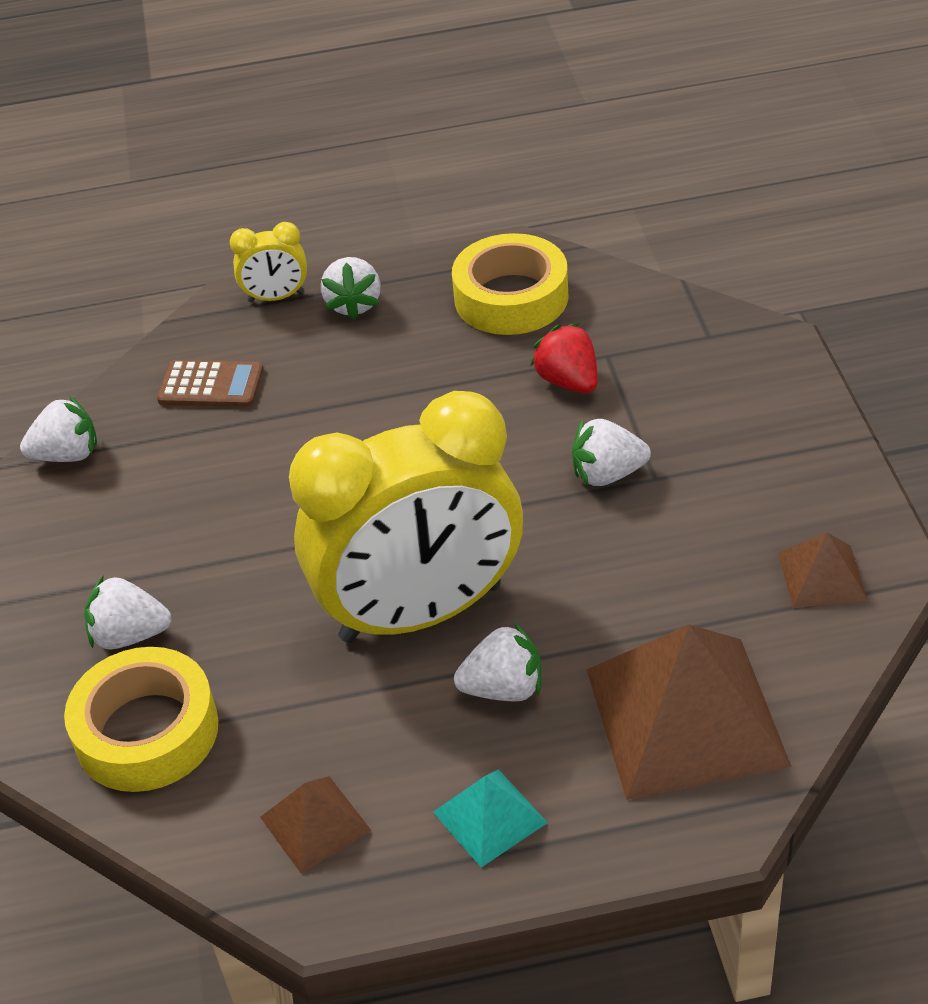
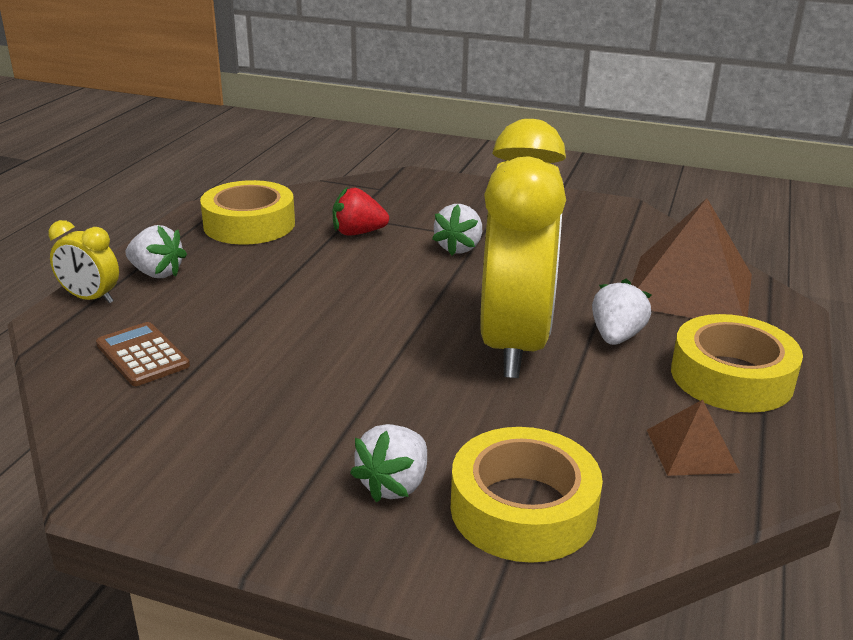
camera: 65 degrees left, 15 degrees down
white strawberry [20,396,97,462] -> none
brown calculator [157,360,263,407] -> brown calculator turned 75 degrees counterclockwise [96,322,190,386]
yellow clock [230,222,307,302] -> yellow clock turned 90 degrees clockwise [48,220,119,303]
turquoise pyramid [433,769,548,867] -> yellow tape [671,314,803,413]
brown pyramid [778,532,868,608] -> none

